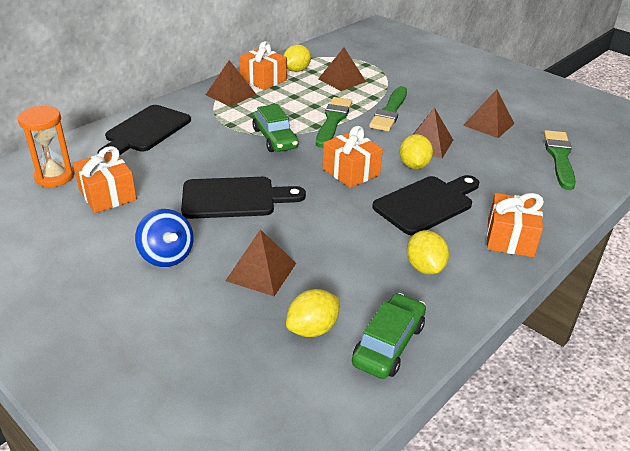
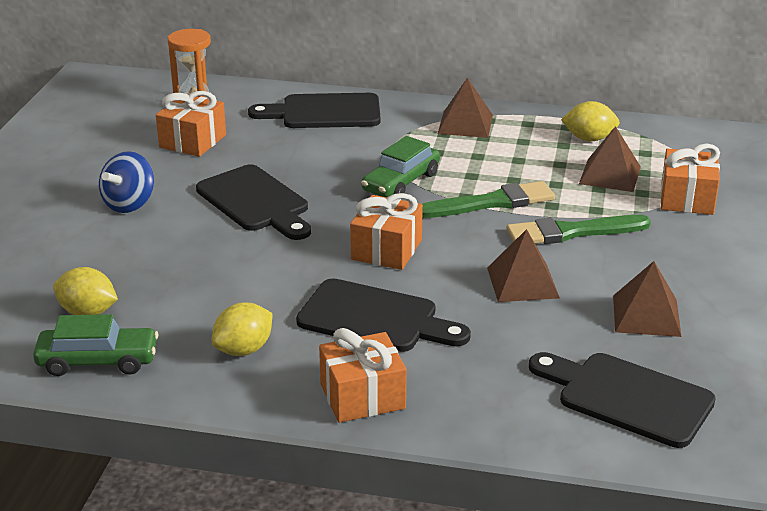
camera: 60 degrees right, 5 degrees down
brown pyramid [225,229,296,296] -> none
orange gift [239,41,287,90] -> orange gift moved to [660,144,720,215]
yellow lemon [399,134,433,169] -> none
green brush [544,130,576,190] -> black cutting board [529,352,716,448]

